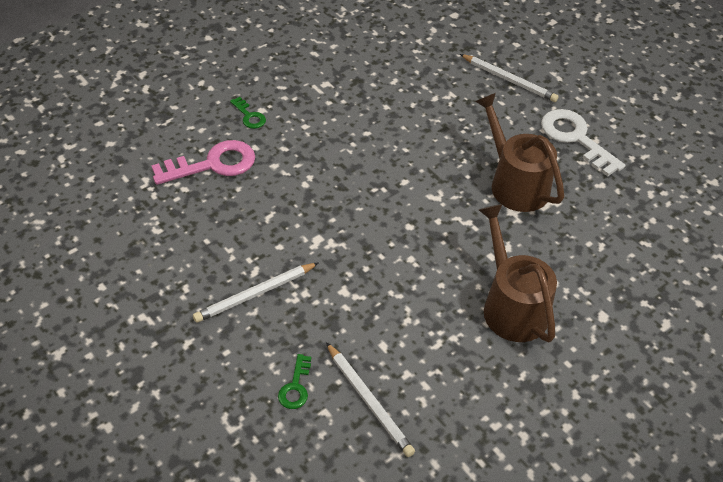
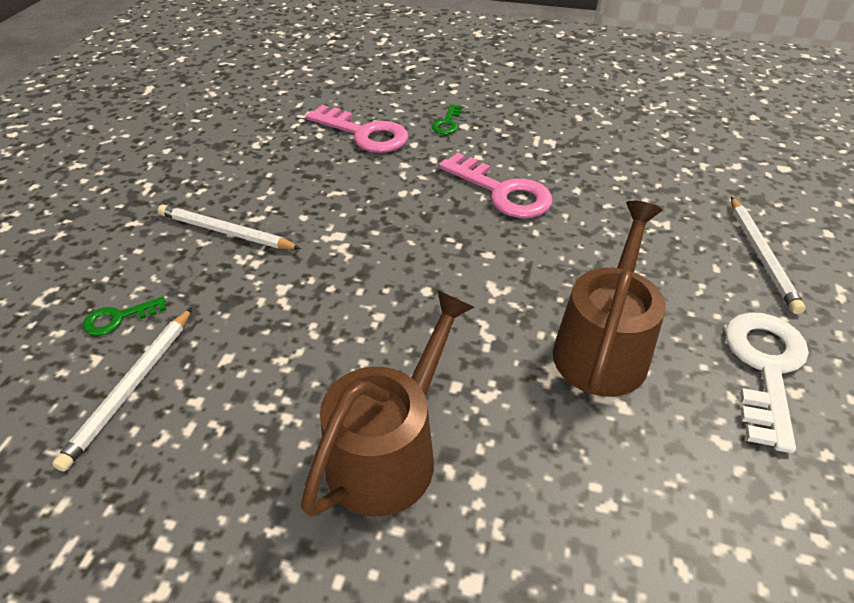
camera: 55 degrees right, 5 degrees down
none -> pink key [439,153,552,218]

